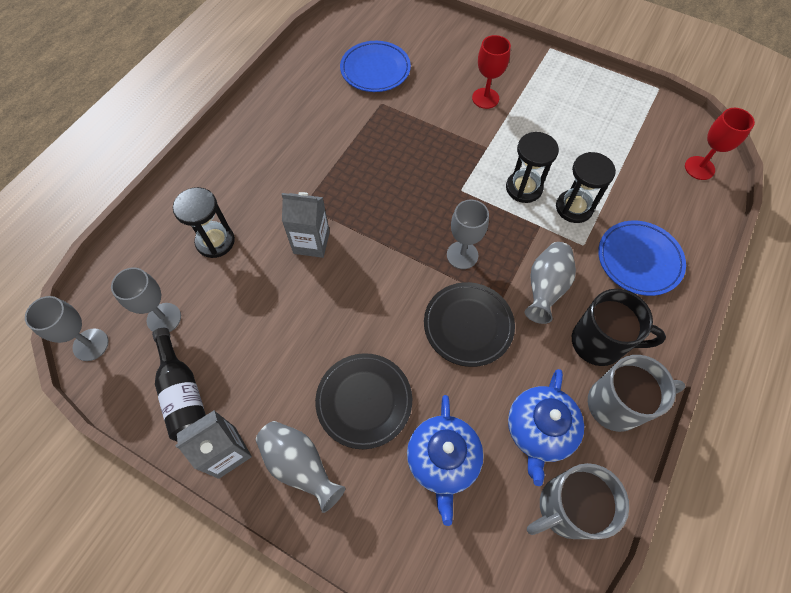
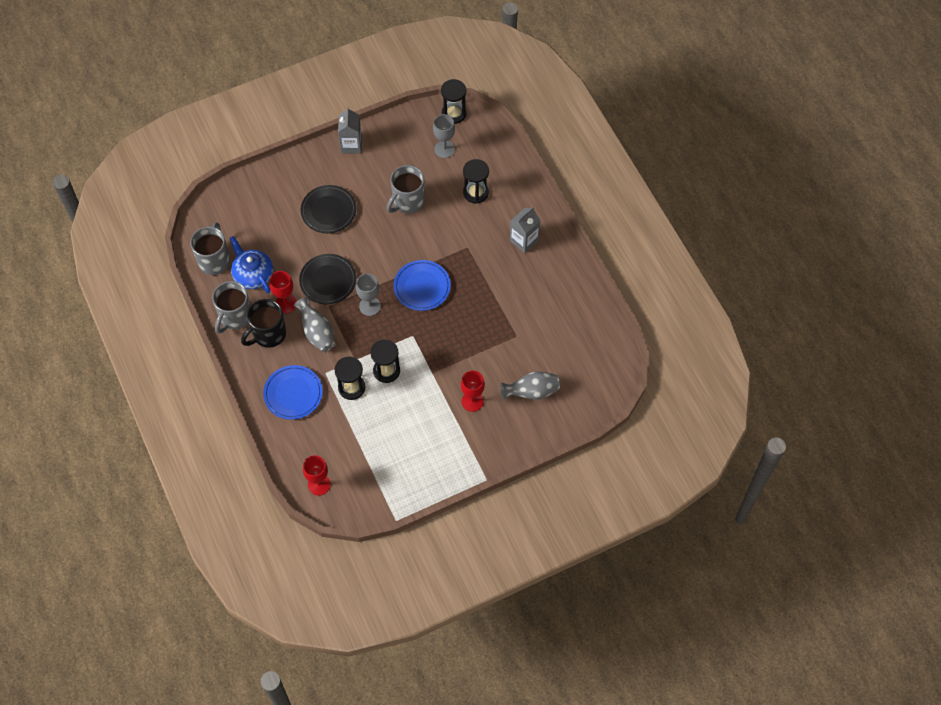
camera: 125 degrees right, 0 degrees up
grey goblet [25,296,109,361] -> black hourglass [441,79,467,124]
black bottle [152,328,206,441] -> none
grey vase [256,421,346,513] -> grey vase moved to [500,371,560,400]
grey carton [282,192,330,258] -> grey carton moved to [510,207,540,253]
blue plate [340,41,411,92] -> blue plate moved to [394,260,451,311]
blue teapot [407,395,484,526] -> none
none -> red goblet [270,271,296,313]
none -> grey mug [386,165,425,213]

